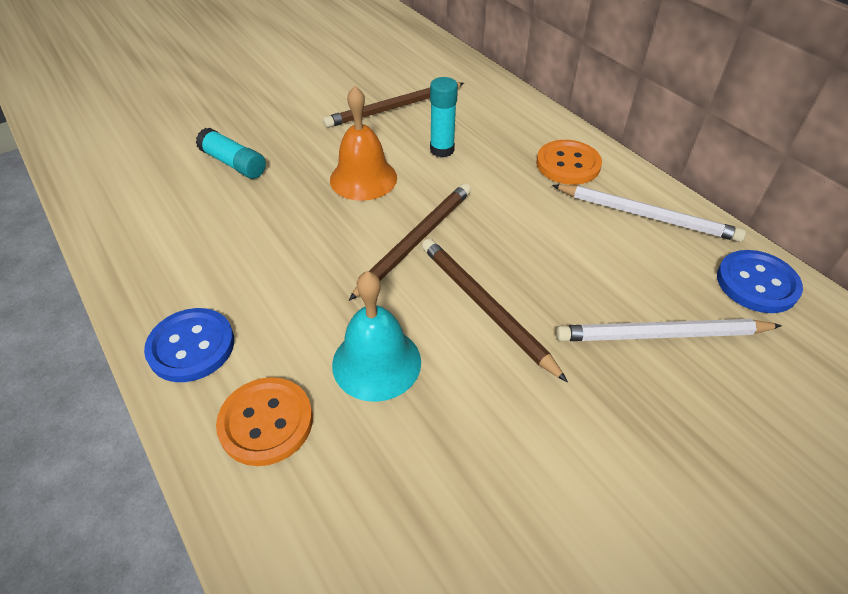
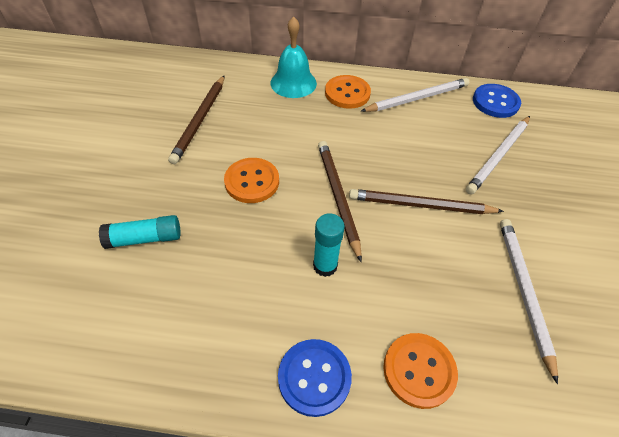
camera: 50 degrees left, 5 degrees up
orange bell [330,86,397,201] -> orange button [224,158,279,203]
turquoise bell [332,271,421,402] -> turquoise bell moved to [271,16,317,98]
turquoise glue stick [430,77,458,157] -> turquoise glue stick moved to [313,213,345,277]
none -> white pencil [500,219,558,384]

